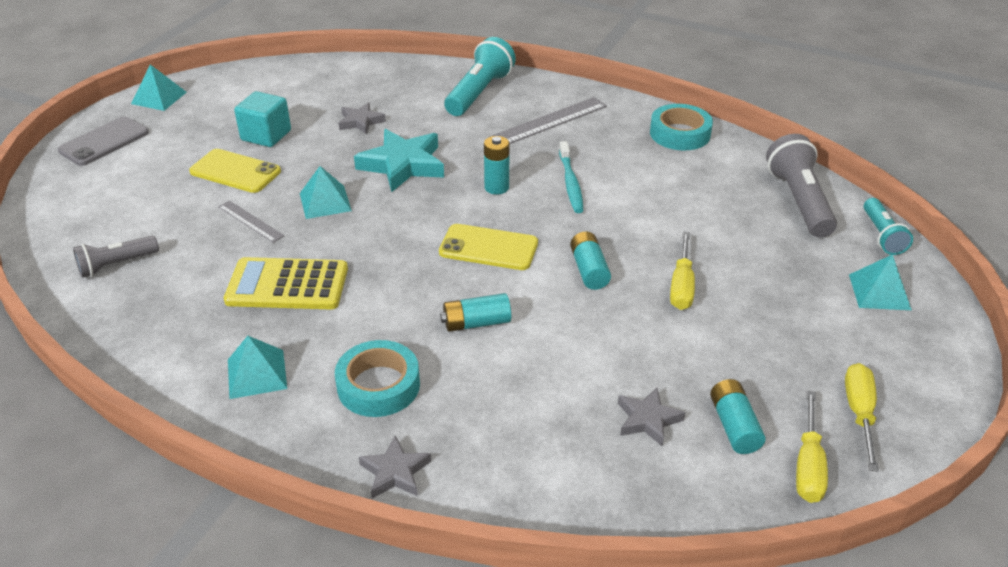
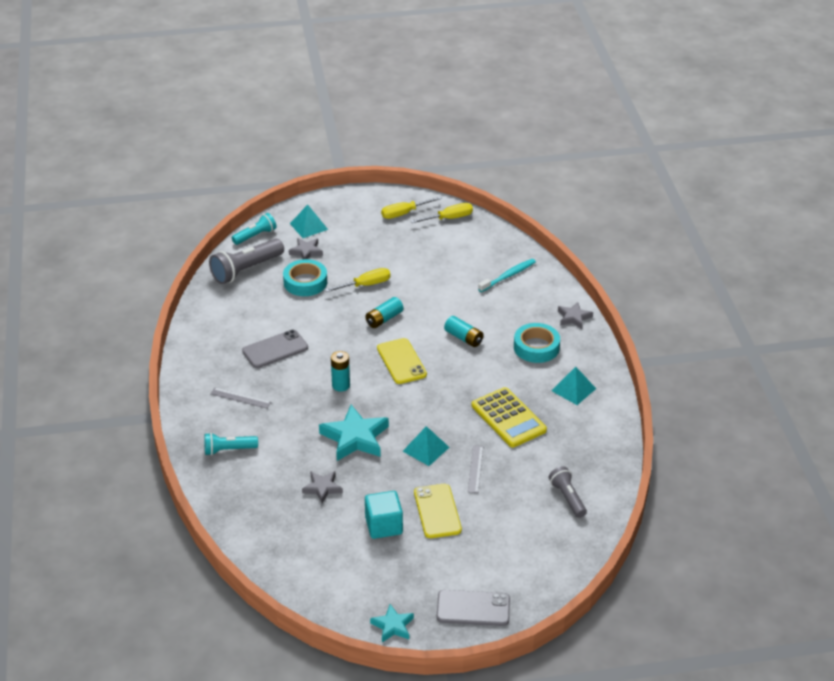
camera: 125 degrees left, 0 degrees up
grey flashlight [73,236,159,278] -> grey flashlight turned 135 degrees counterclockwise [549,466,587,518]
turquoise pyramid [131,64,187,111] -> turquoise star [370,604,414,642]
turquoise flashlight [444,37,516,116] -> turquoise flashlight [204,433,258,456], size x0.61
grey ruler [490,97,607,144] -> grey ruler [210,388,271,409], size x0.59
turquoise toothbrush [559,141,583,213] -> turquoise toothbrush moved to [478,259,536,292]
grey star [618,388,685,447] -> grey star moved to [289,238,323,259]
turquoise tape [650,104,713,150] -> turquoise tape moved to [283,259,327,296]
turquoise battery [710,379,766,454] -> none
none -> grey phone [242,330,308,368]

